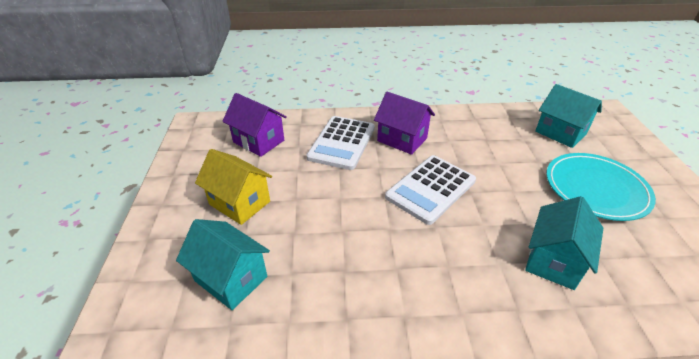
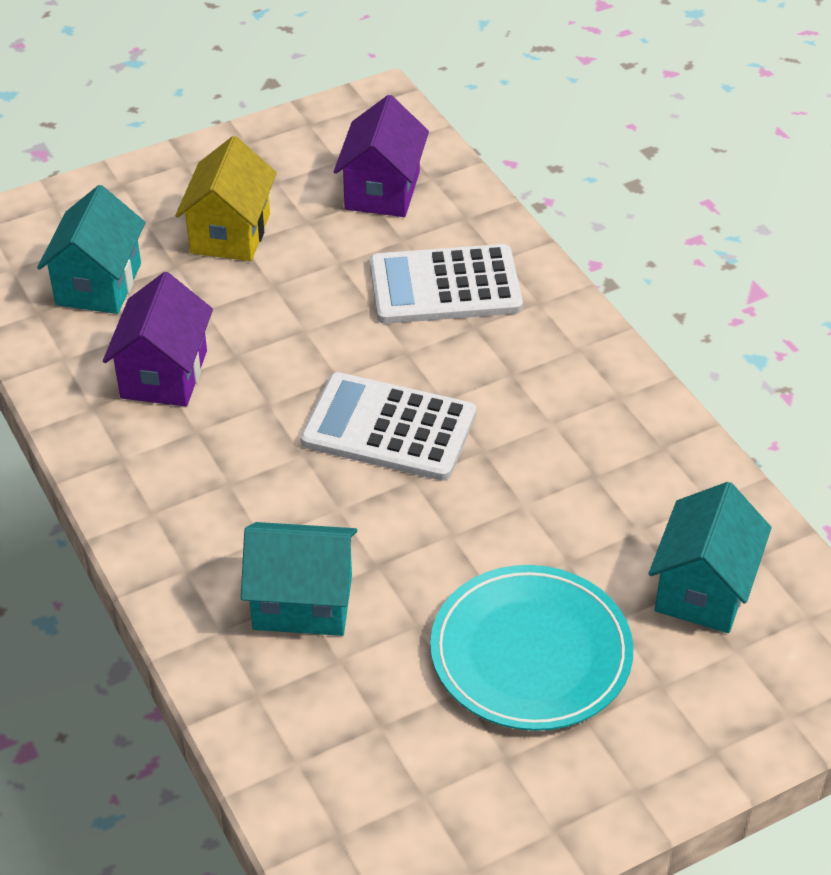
camera: 65 degrees right, 5 degrees up
purple house [374,92,435,155] -> purple house moved to [103,272,213,406]

